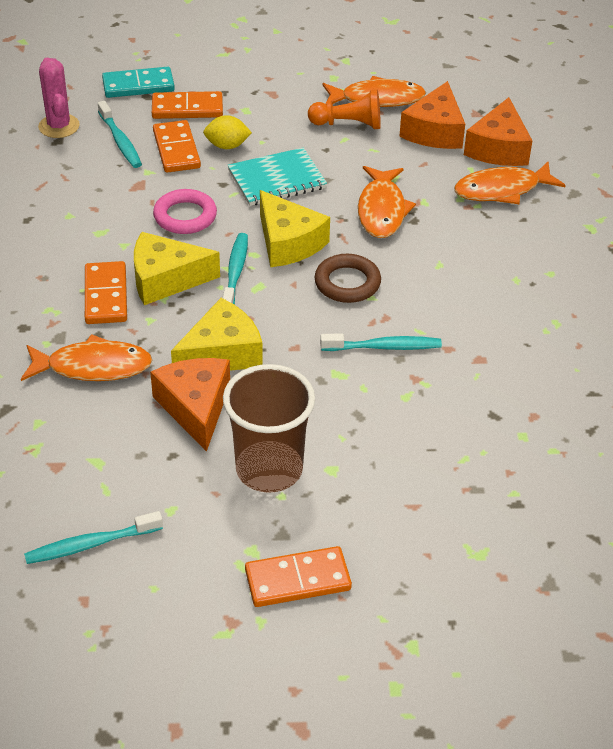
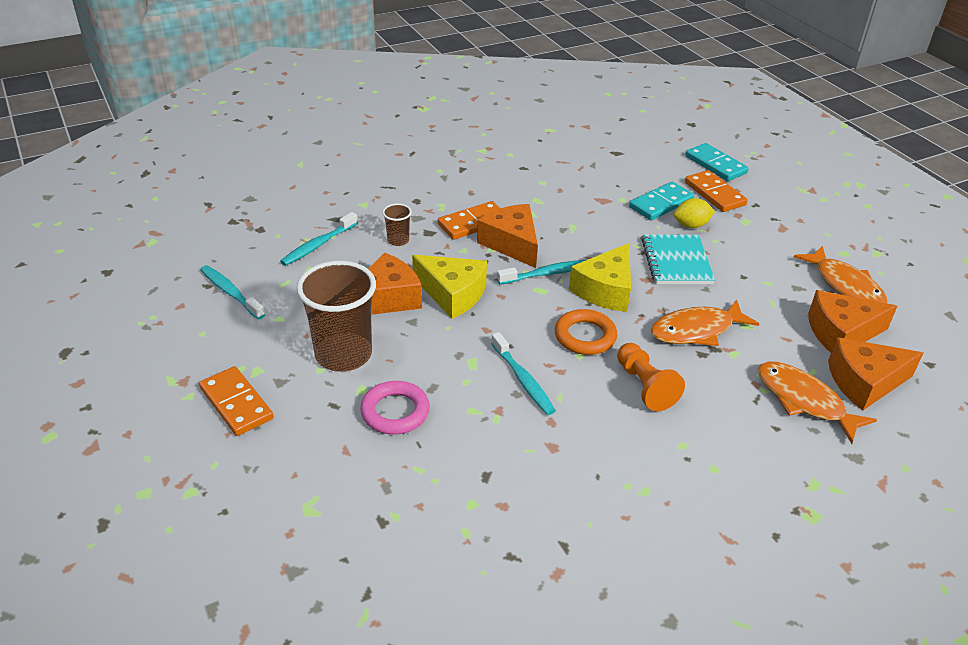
camera: 65 degrees right, 5 degrees down
orange fish [21,334,153,381] -> brown cup [382,204,412,246]
pink cactus [38,58,80,138] -> none
turquoise toothbrush [98,101,142,168] -> turquoise toothbrush moved to [280,212,358,266]
yellow cheese [134,232,220,305] -> orange cheese [477,204,538,268]
orange domino [153,120,201,173] -> turquoise domino [629,182,694,220]
pink ring [153,189,217,234] -> pink ring moved to [360,381,430,435]
yellow lemon [203,115,252,149] -> yellow lemon turned 75 degrees counterclockwise [674,198,715,228]
turquoise notebook [227,148,327,206] -> turquoise notebook turned 45 degrees clockwise [642,235,715,284]
orange pawn [308,89,381,129] -> orange pawn moved to [617,343,685,411]
brown ring [314,254,381,303] -> orange ring [555,309,617,355]

